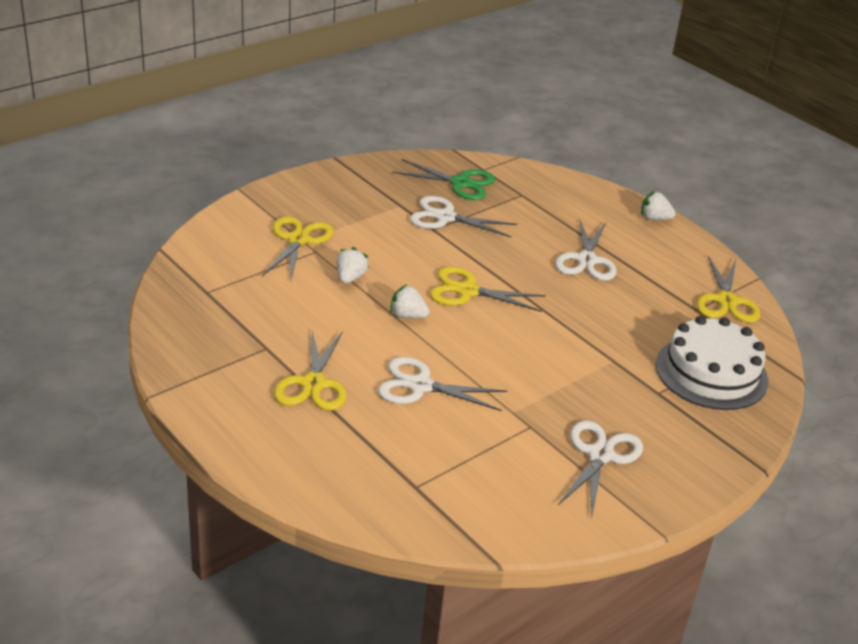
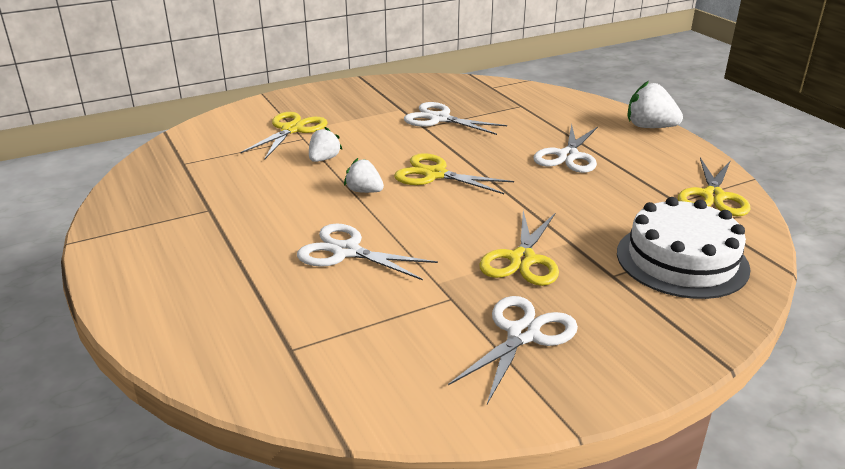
camera: 15 degrees right, 5 degrees down
yellow scissors [274,331,346,411] -> yellow scissors moved to [479,211,559,286]
green scissors [393,159,495,200] -> none
white strawberry [641,191,676,220] -> white strawberry [627,81,683,128], size x1.57

